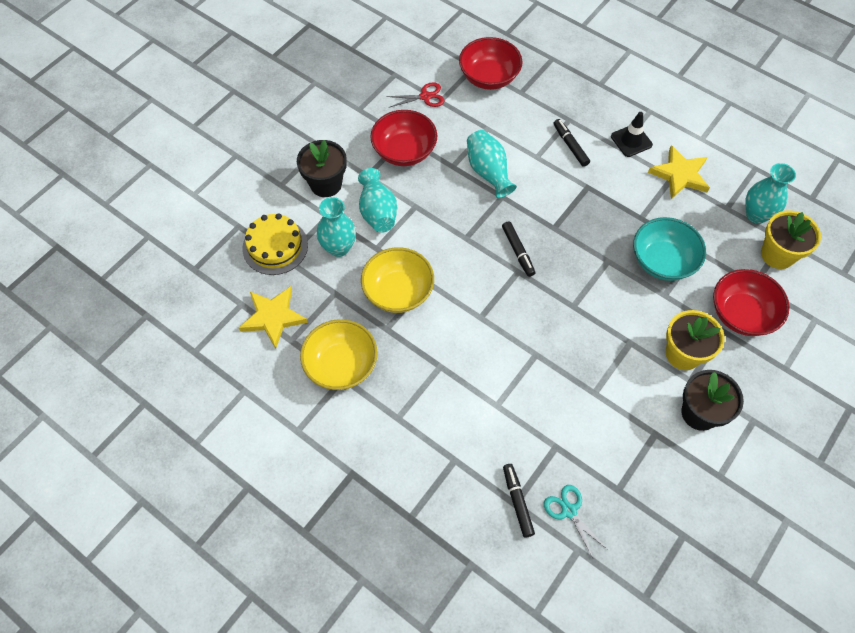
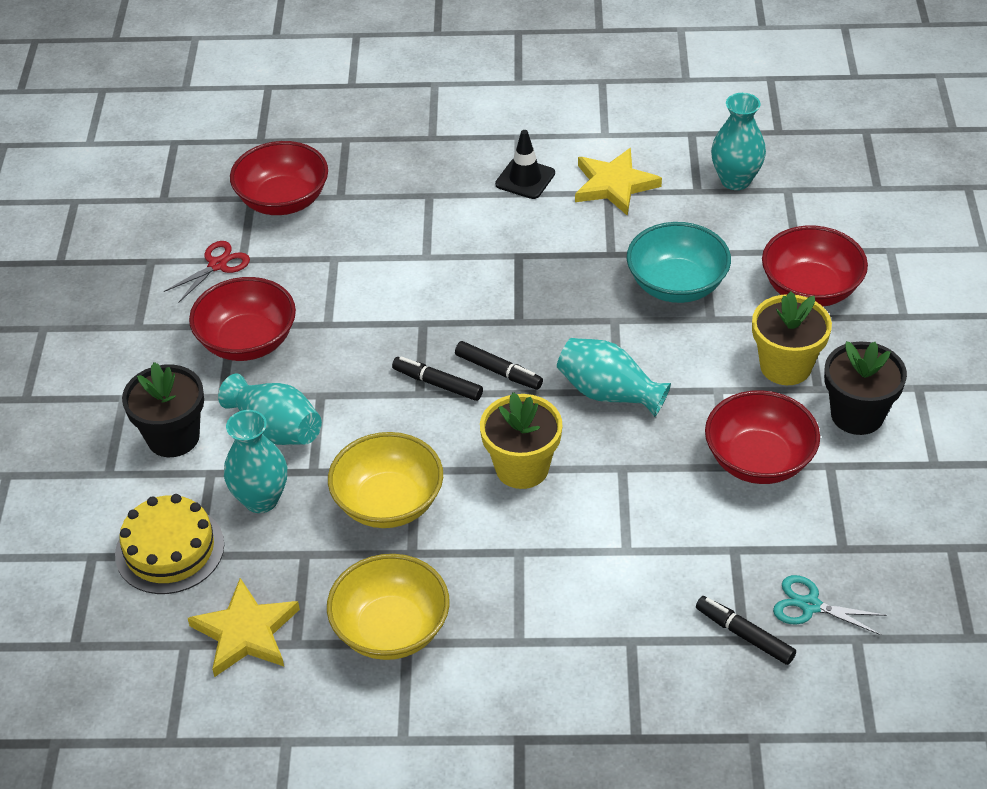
camera: 35 degrees left, 15 degrees down
turquoise vase [467,130,517,198] -> turquoise vase moved to [557,338,671,417]
black marker [553,119,590,167] -> black marker moved to [392,356,483,401]
yellow flower pot [761,210,821,269] -> yellow flower pot moved to [480,392,562,489]
none -> red bowl [705,390,820,484]

